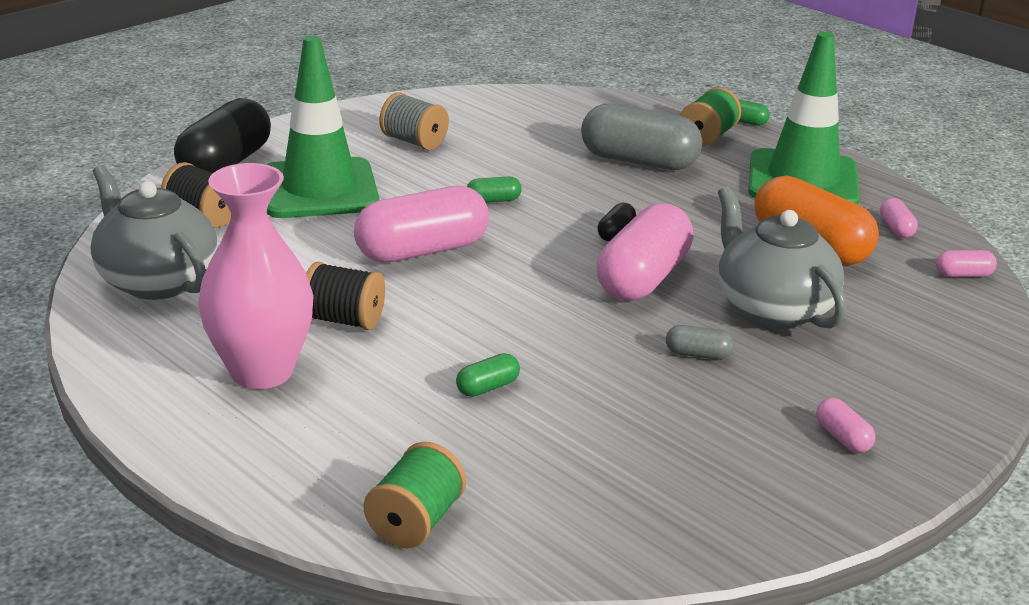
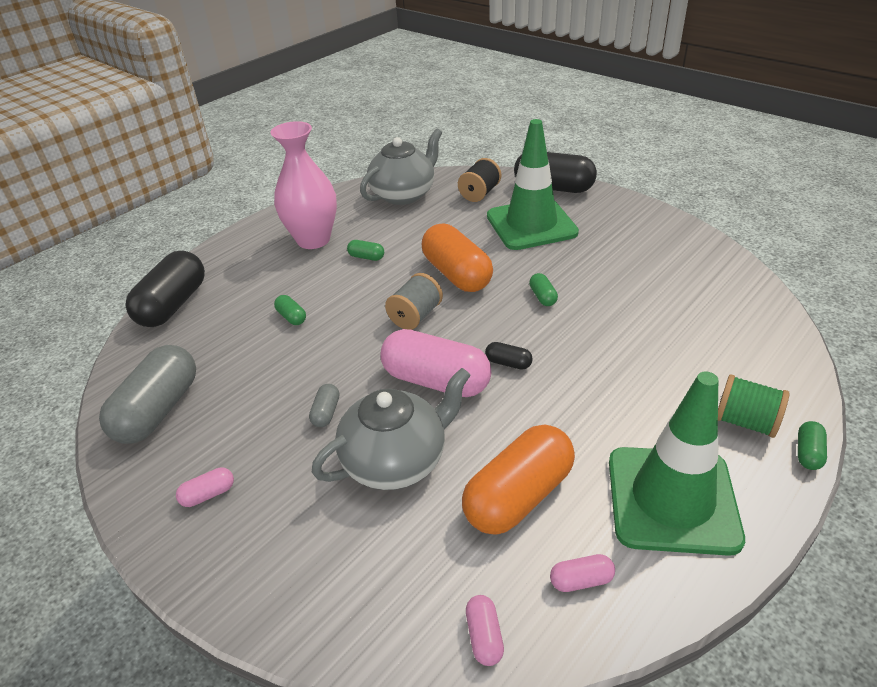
camera: 90 degrees right, 10 degrees up
black spool [306,262,385,330] -> green capsule [347,240,384,261]
pink capsule [354,186,489,262] -> orange capsule [422,224,493,292]
green spool [364,442,466,548] -> black capsule [125,251,205,327]
grey spool [379,92,449,150] -> grey spool moved to [385,273,443,330]
grey capsule [581,104,702,170] -> grey capsule moved to [99,345,196,444]

